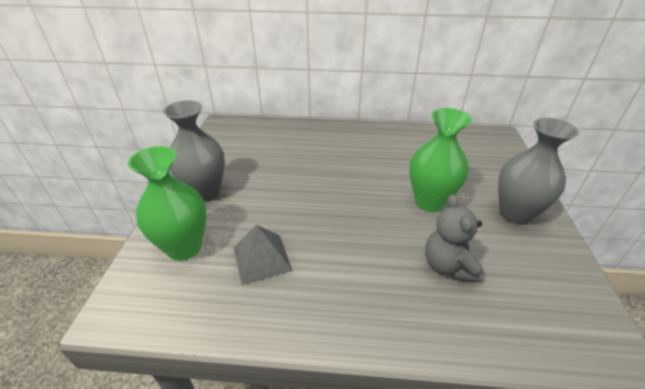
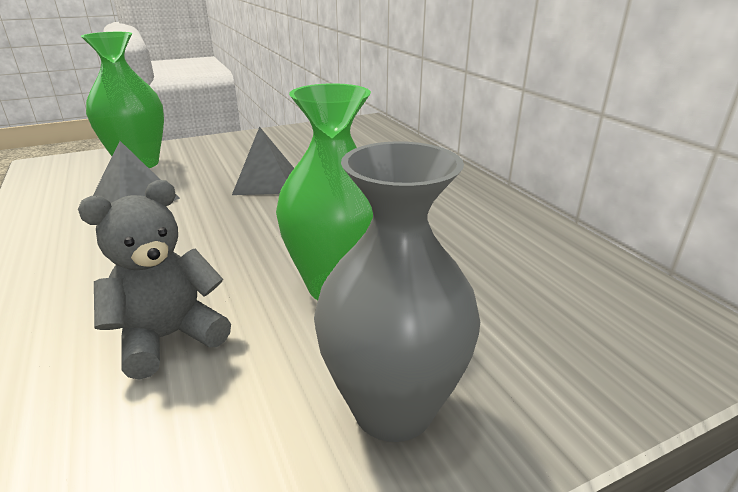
camera: 60 degrees right, 10 degrees down
grey vase [163,100,225,202] -> none
none -> grey pyramid [232,126,294,195]

